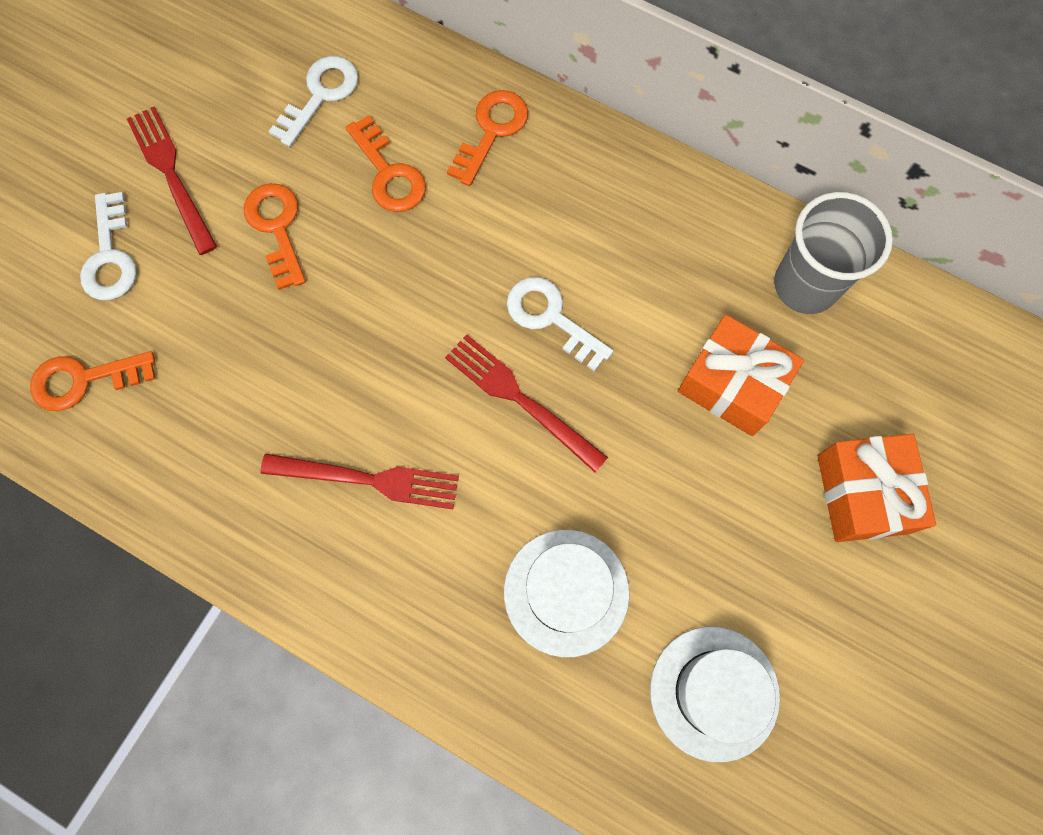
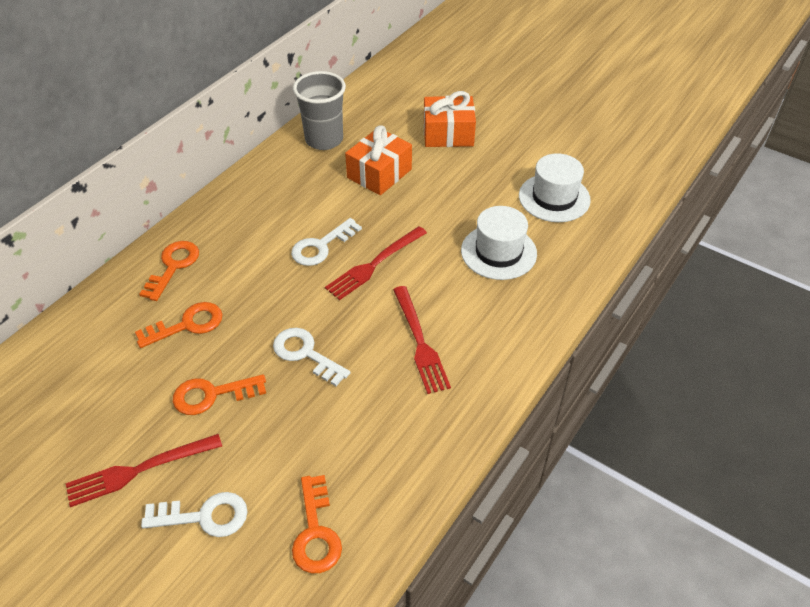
camera: 85 degrees left, 25 degrees down
red fork [260,453,459,509] -> red fork turned 150 degrees clockwise [393,286,451,394]
white key [268,56,358,147] -> white key moved to [273,328,350,386]
orange key [447,90,528,186] -> orange key turned 75 degrees clockwise [139,241,199,301]

